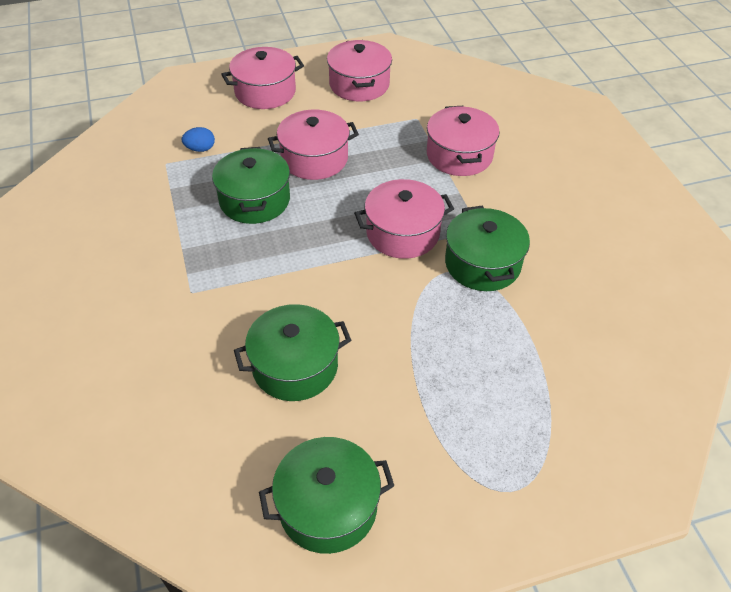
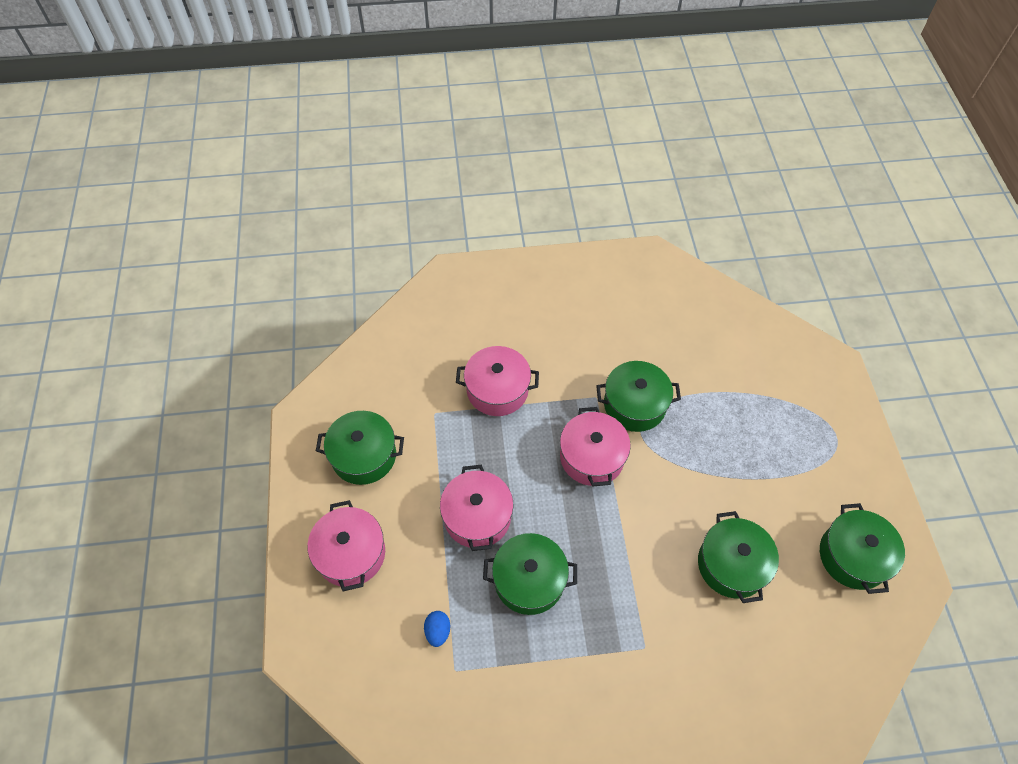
camera: 80 degrees left, 10 degrees up
pink pot [327,40,392,101] -> green pot [316,411,404,485]

